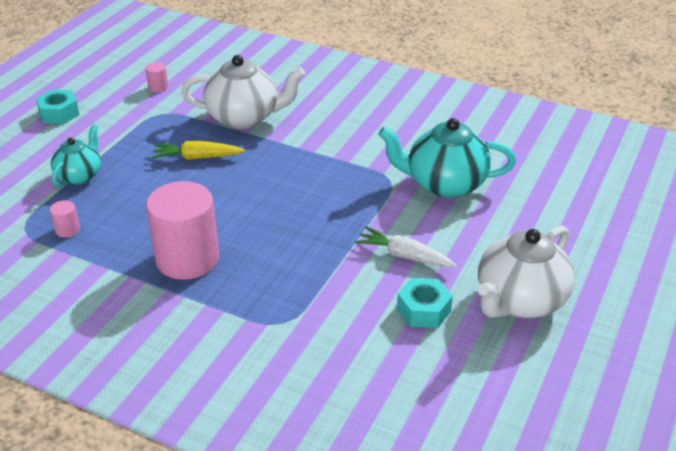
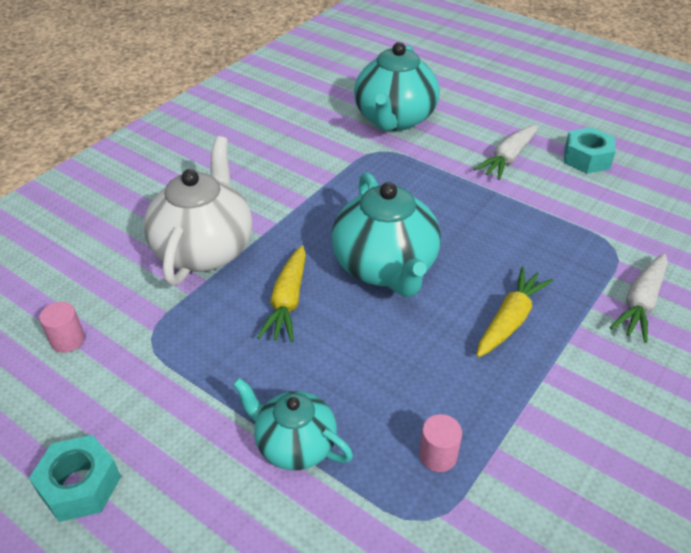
camera: 80 degrees left, 5 degrees up
pink cylinder [146,181,219,280] -> yellow carrot [476,267,554,357]
white teapot [478,226,575,318] -> none
none -> turquoise teapot [331,172,441,297]
none -> white carrot [610,253,667,343]

